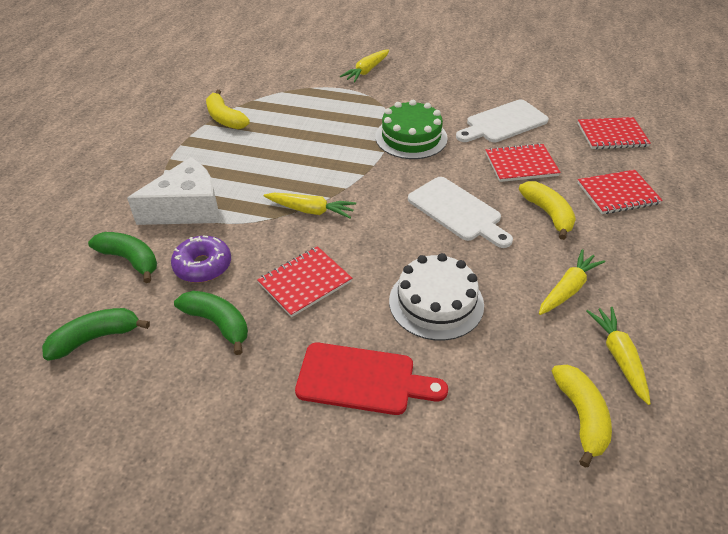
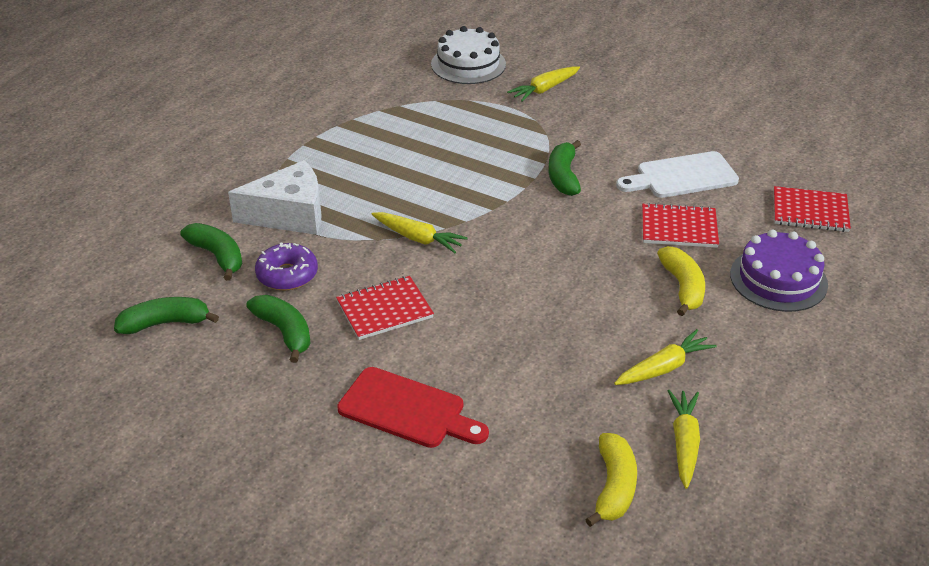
camera: 15 degrees right, 5 degrees down
yellow banana [206,90,250,129] -> none
green cake [375,100,448,159] -> green banana [549,140,581,196]
white cake [389,253,484,341] -> white cake moved to [431,26,506,84]
white cutting board [408,177,513,248] -> none
red notebook [578,170,663,214] -> purple cake [730,230,828,312]

